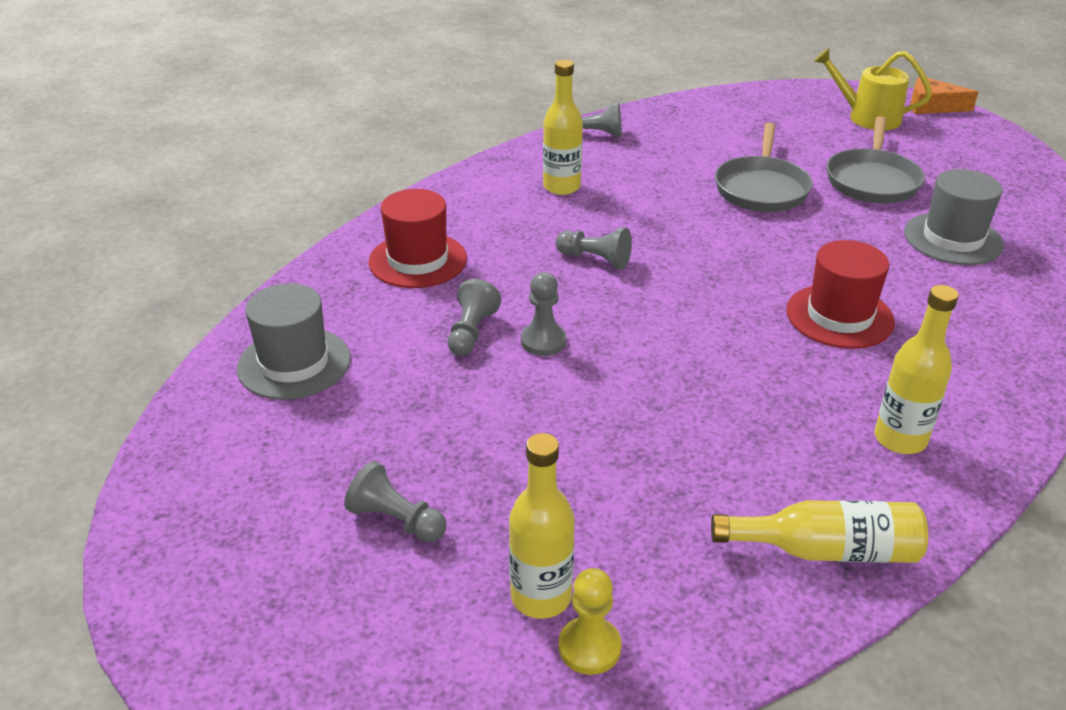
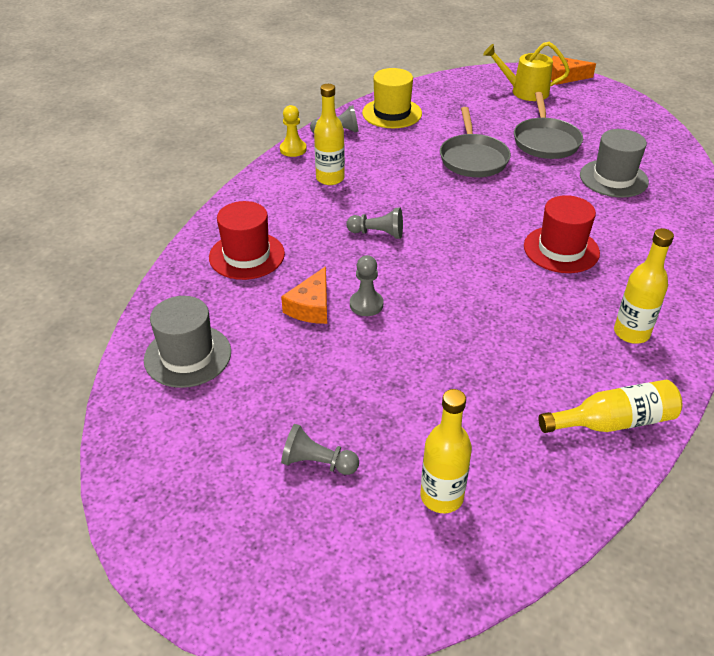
camera: 15 degrees left, 5 degrees up
grey pawn [448,279,501,356] -> orange cheese [281,266,327,324]
yellow pawn [559,568,622,675] -> yellow pawn moved to [280,105,307,157]
none -> yellow hat [362,68,422,128]

